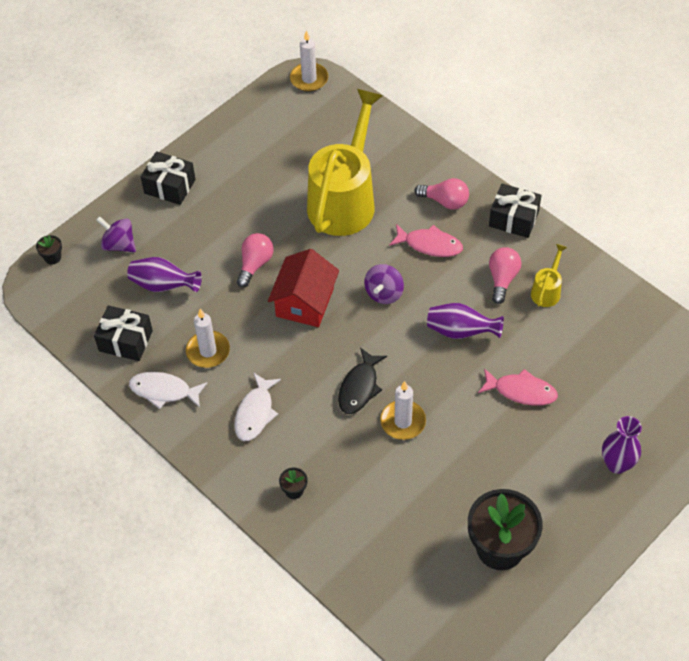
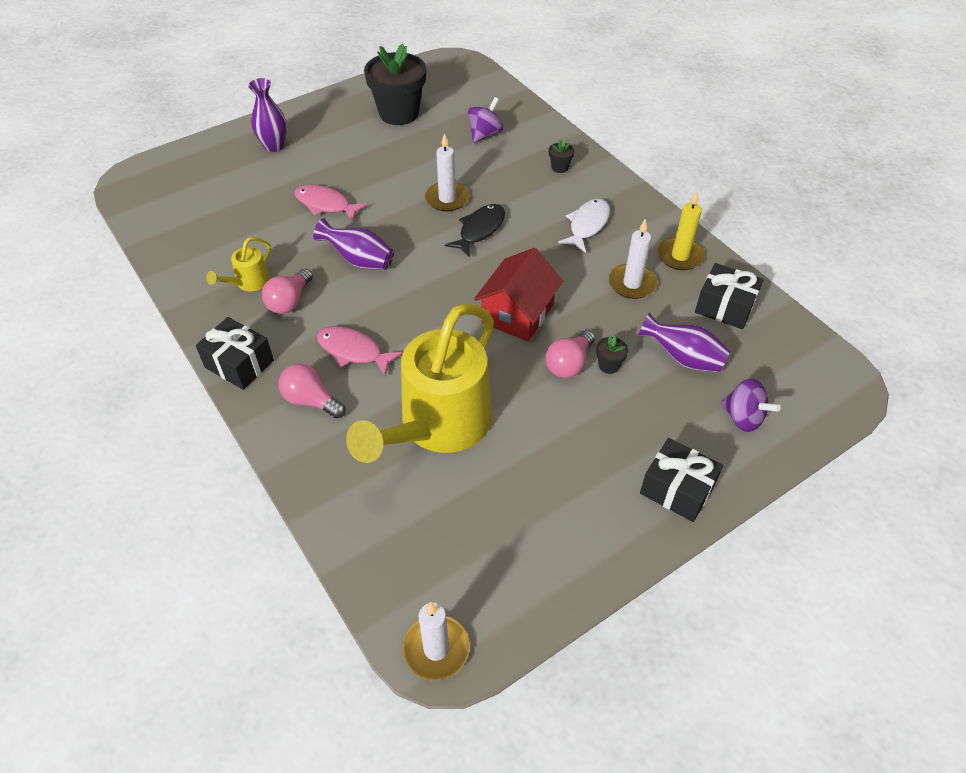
camera: 170 degrees left, 5 degrees down
black flower pot [36,235,62,265] -> black flower pot moved to [596,336,628,374]
white fish [129,372,207,409] -> yellow candle [658,191,705,270]
purple spinning top [364,264,404,304] -> purple spinning top moved to [468,97,503,143]

